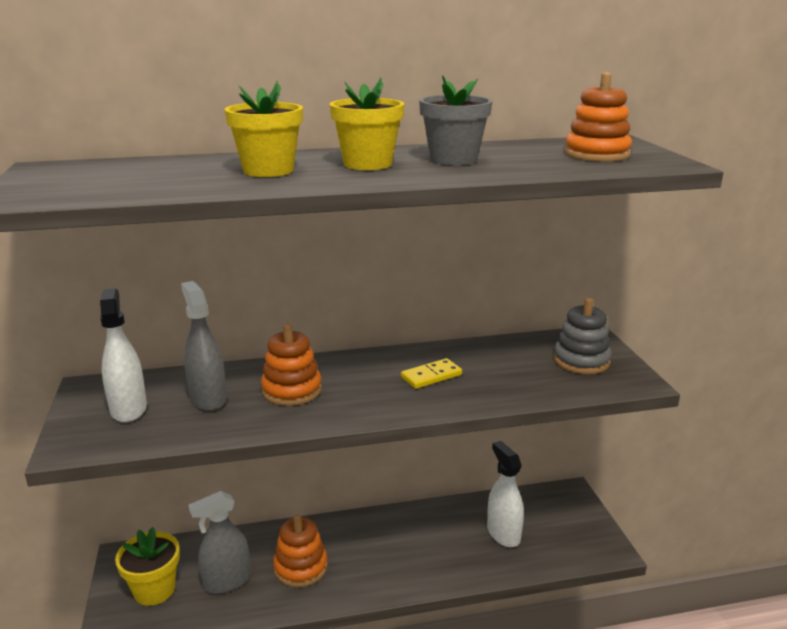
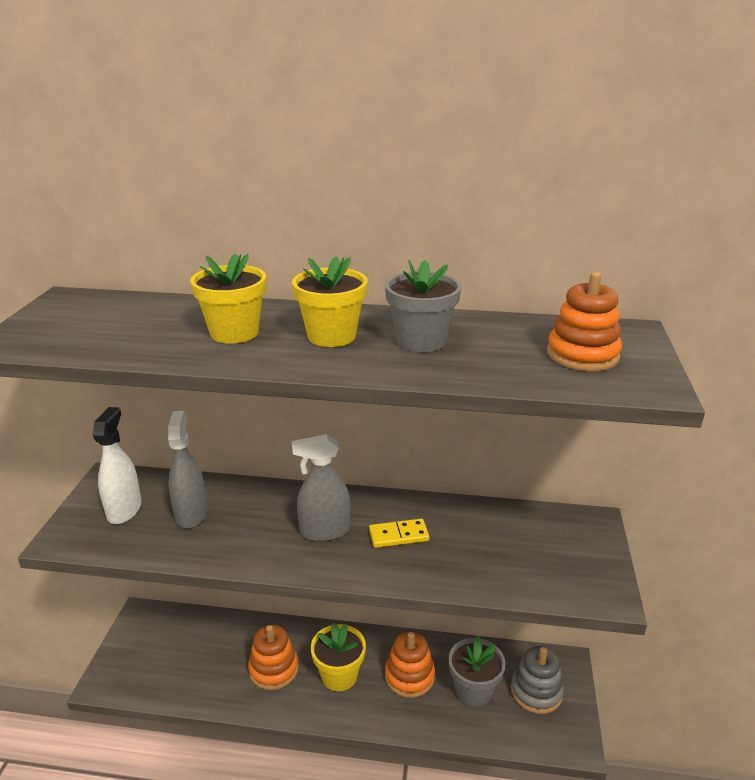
camera: 20 degrees right, 5 degrees up
yellow flower pot [115,527,180,606] -> yellow flower pot moved to [311,622,366,691]
grey spray bottle [189,491,250,594] -> grey spray bottle moved to [292,434,350,542]
orange stacking toy [261,323,322,406] -> orange stacking toy moved to [385,632,435,698]
white spray bottle [487,441,524,547] -> grey flower pot [449,636,506,707]
grey stacking toy [553,298,612,374] -> grey stacking toy moved to [511,646,564,714]

